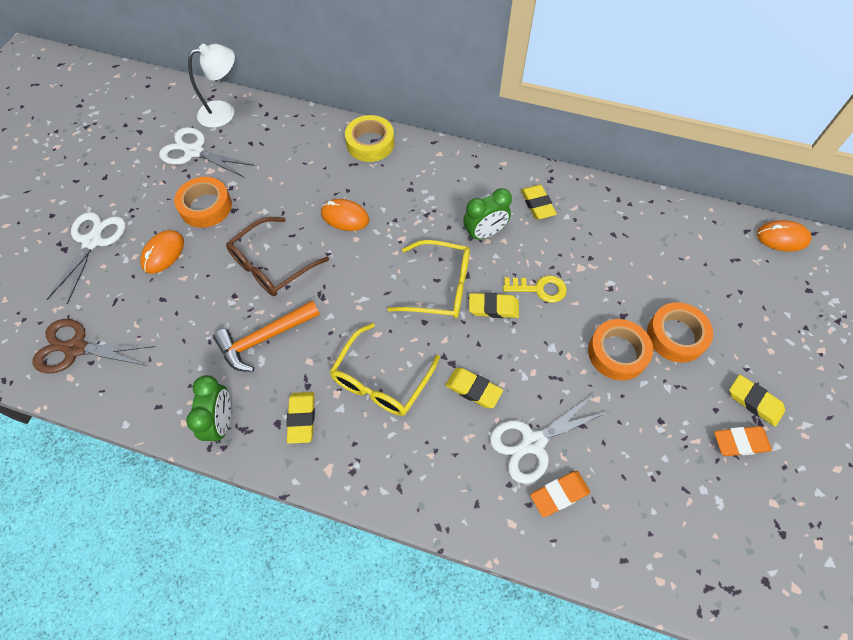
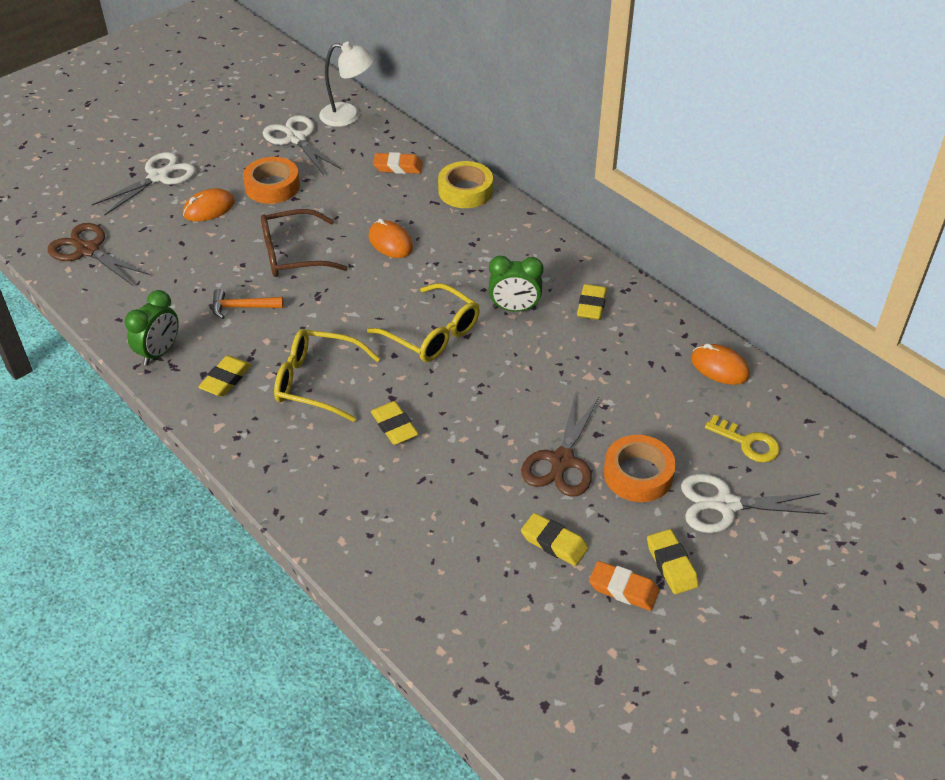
camera: 30 degrees right, 15 degrees down
orange hammer [213,301,320,372] -> orange hammer [212,289,284,319], size x0.66
yellow glasses [330,323,440,416] -> yellow glasses turned 45 degrees clockwise [274,329,380,422]
yellow eraser [469,293,519,318] -> yellow eraser moved to [521,513,588,566]
white scissors [490,393,610,484] -> white scissors moved to [681,474,826,533]
yellow key [503,275,567,303] -> yellow key moved to [705,415,780,463]
orange eraser [530,471,590,517] -> orange eraser moved to [373,152,423,174]
orange tape [588,319,653,381] -> brown scissors [521,392,599,497]
orange mouse [757,220,811,252] -> orange mouse moved to [691,344,750,385]

